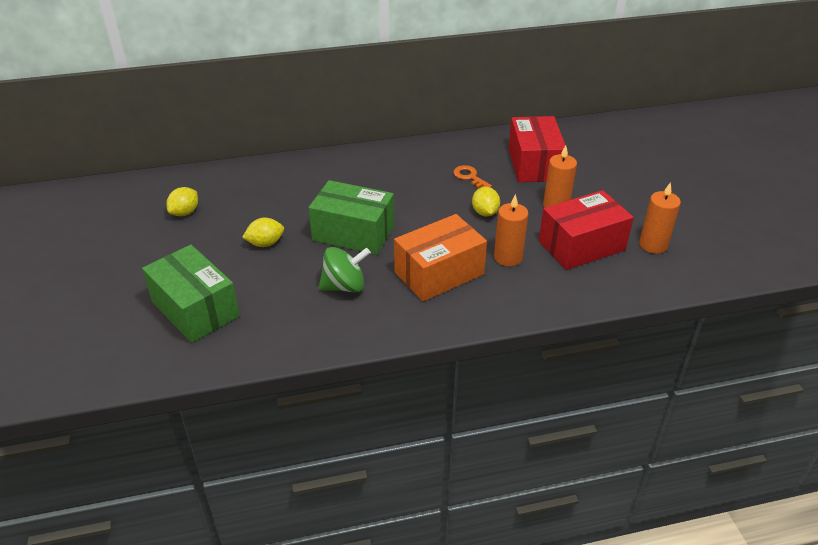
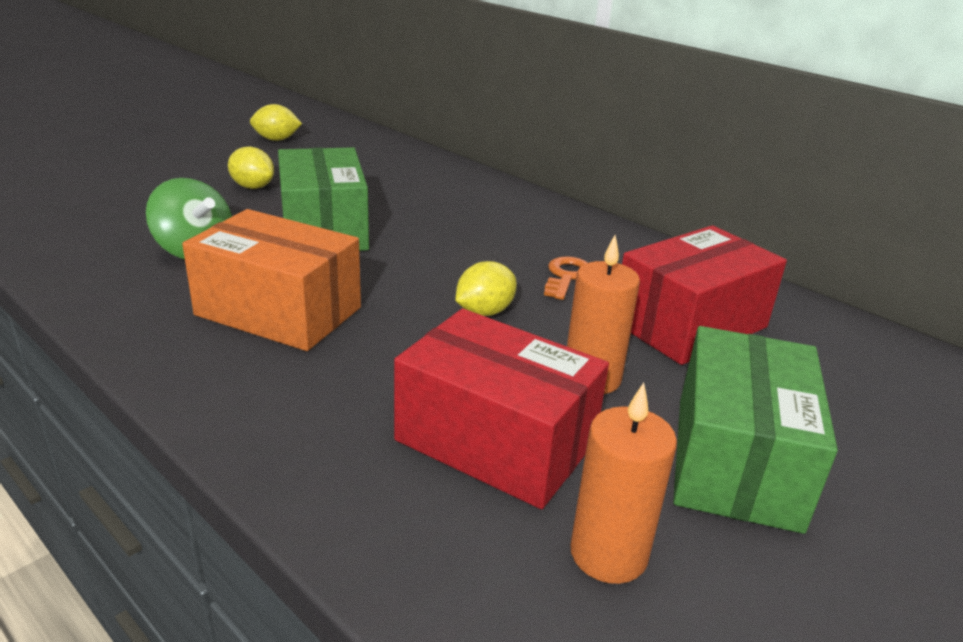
camera: 55 degrees right, 10 degrees down
green box [142,245,240,343] -> green box moved to [673,326,838,534]
orange candle [494,194,528,266] -> none

